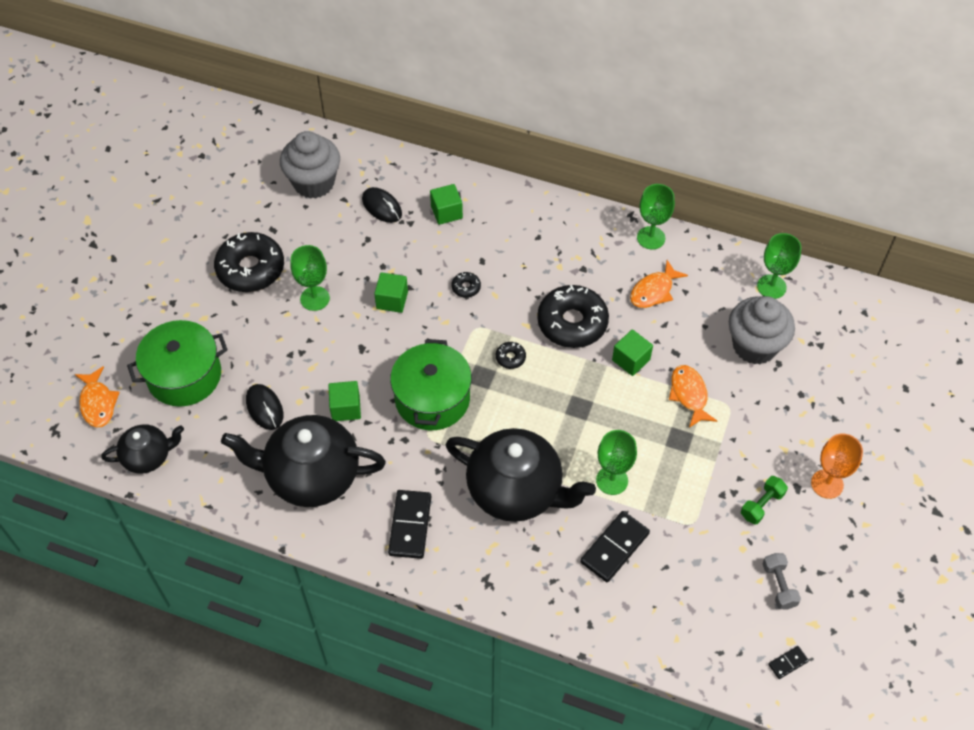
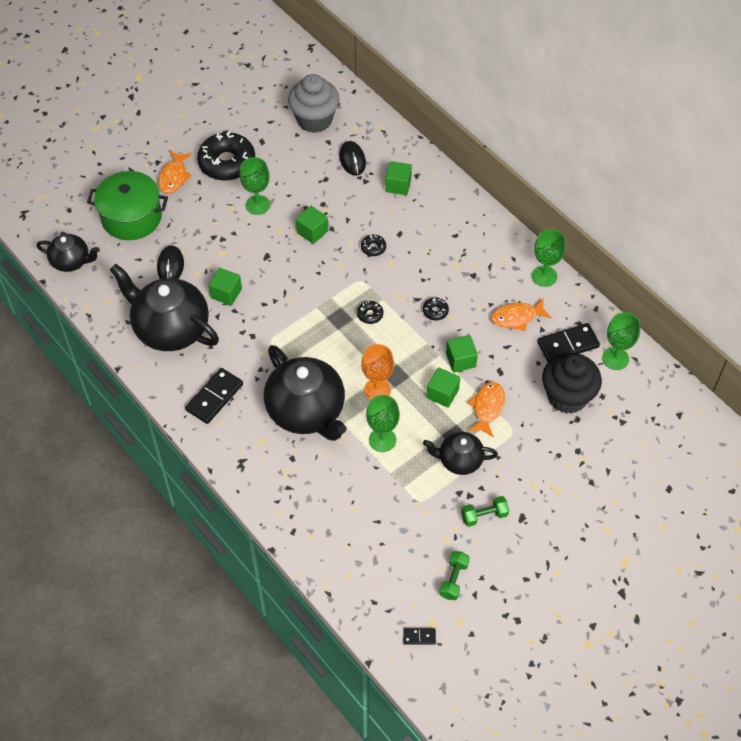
camera: 30 degrees right, 0 degrees up
orange fish [75,366,120,427] -> orange fish moved to [158,151,192,193]
green pot [390,339,472,430] -> none
black donut [537,285,609,348] -> black donut [423,297,449,320], size x0.42
black domino [580,511,650,582] -> black domino moved to [537,323,600,362]
grey cupcake [729,296,795,365] -> black cupcake [542,353,602,414]
grey dumbbell [763,553,801,609] -> green dumbbell [439,551,470,600]
orange goblet [811,434,863,499] -> orange goblet moved to [361,344,394,400]
none -> black teapot [423,432,498,475]
none -> green cube [426,367,460,408]

